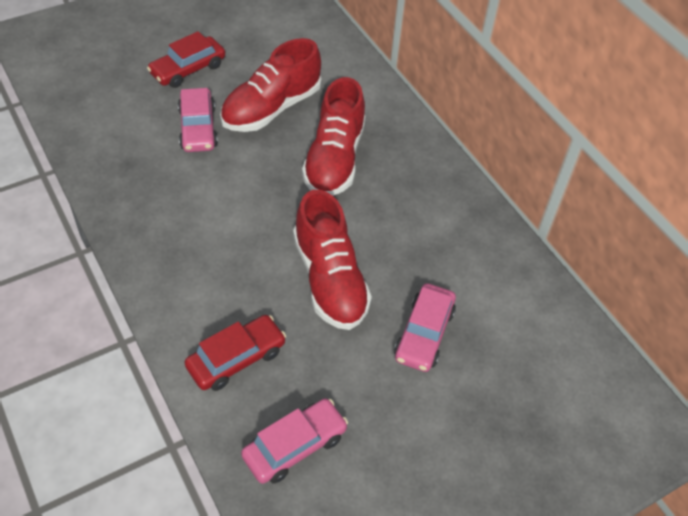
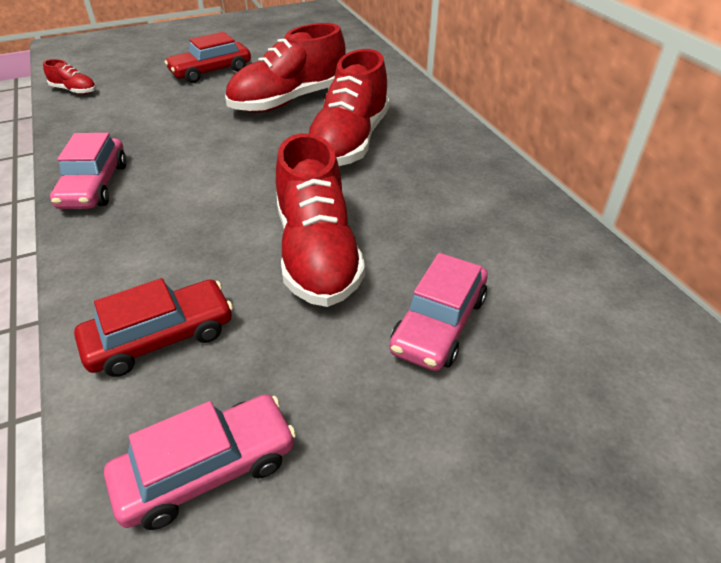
camera: 10 degrees right, 10 degrees down
pink car [178,88,218,152] -> pink car moved to [50,133,127,209]
none -> red shoe [43,59,96,94]

